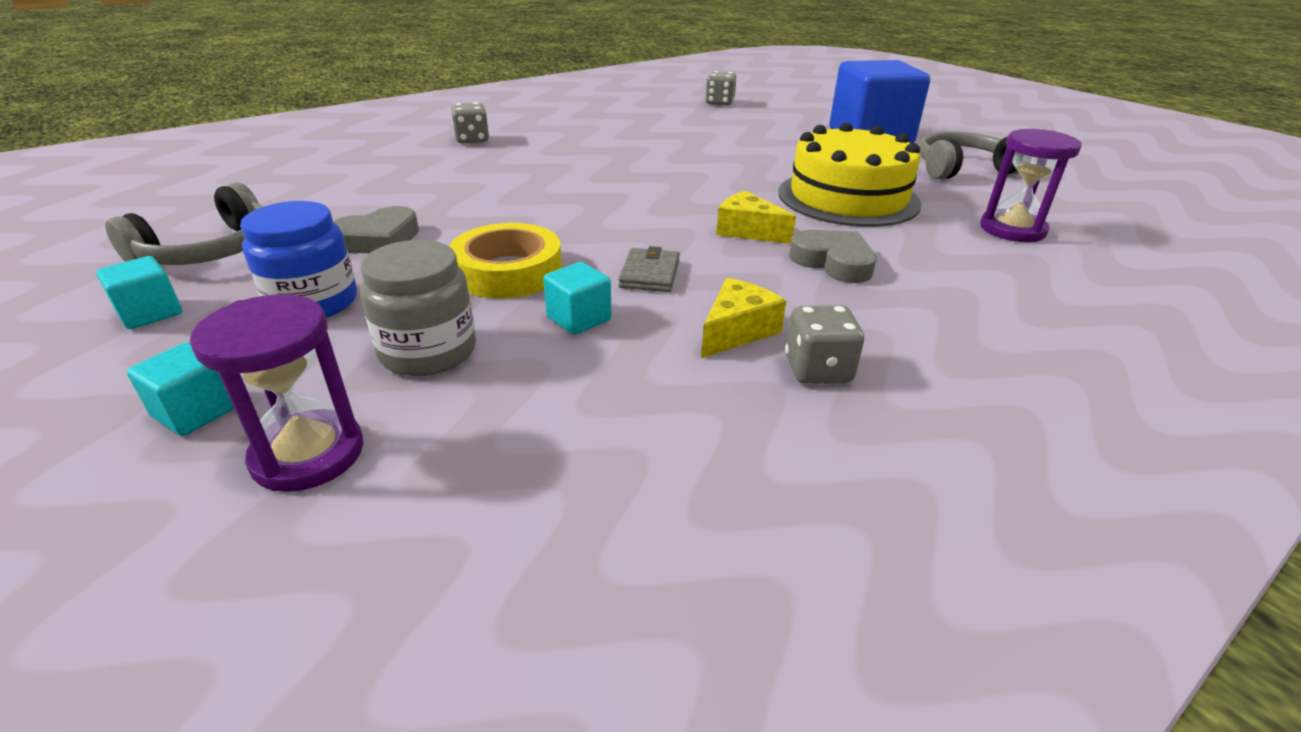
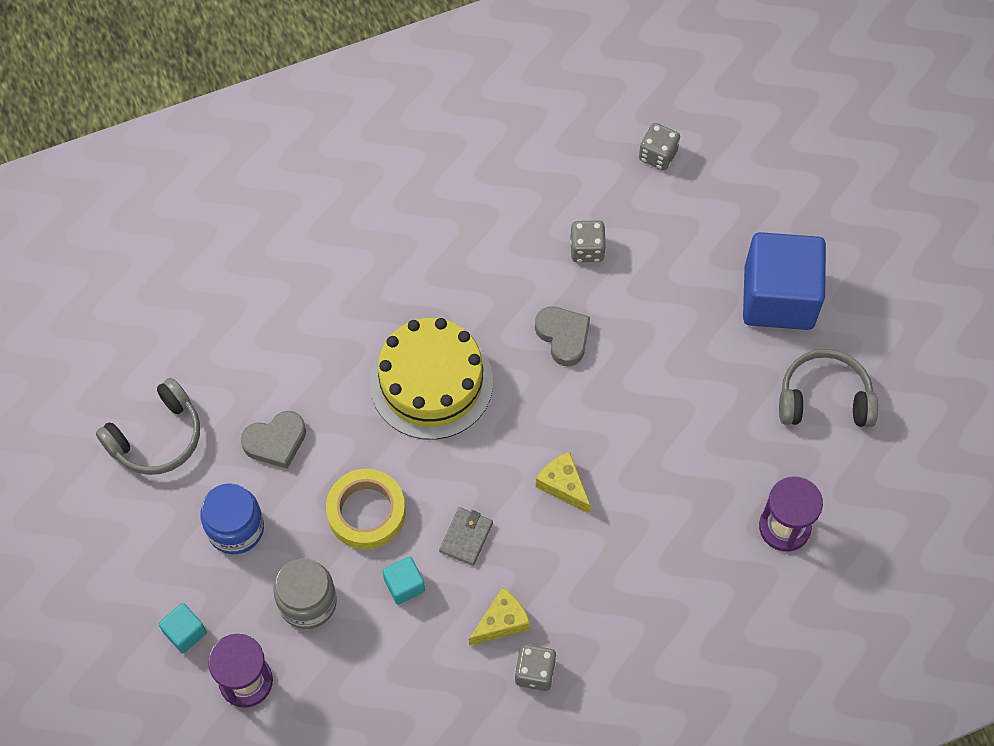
camera: 15 degrees right, 30 degrees up
turquoise cube [96,256,182,329] -> none
grey dice [451,102,489,144] -> grey dice moved to [570,221,606,262]
yellow cake [778,122,922,227] -> yellow cake moved to [370,318,493,440]
grey heart [789,230,877,283] -> grey heart moved to [535,306,590,366]

